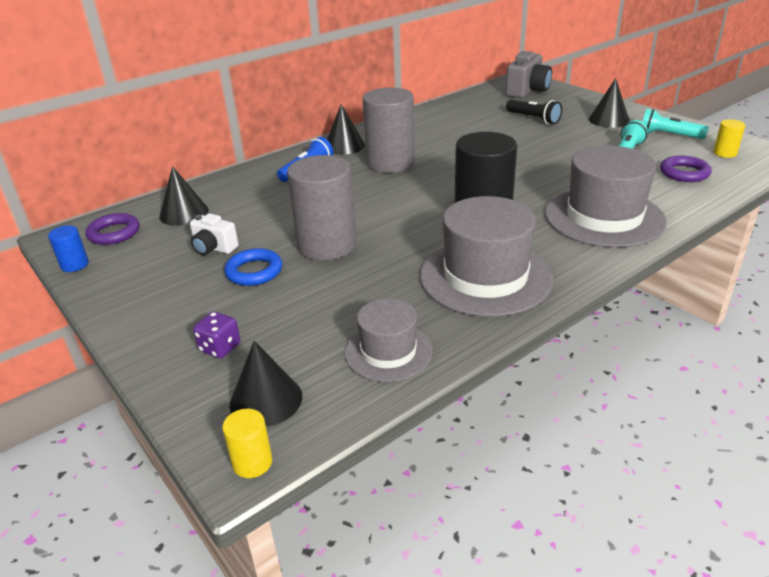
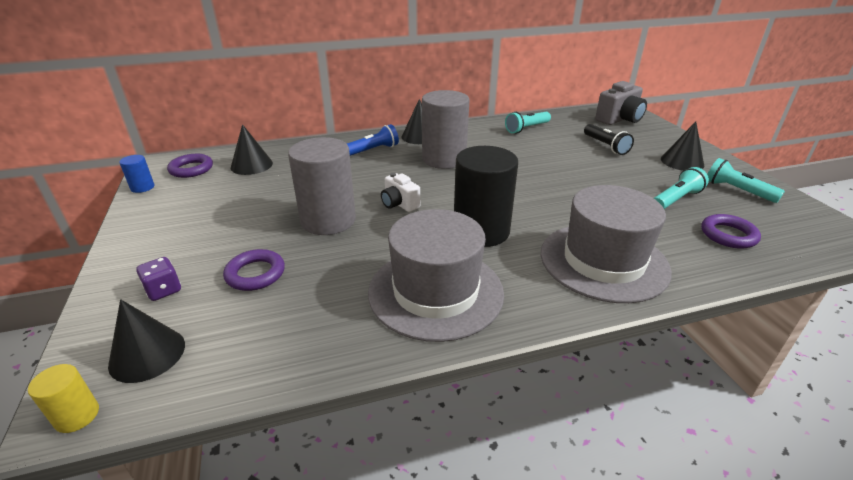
camera: 20 degrees right, 0 degrees up
white camera [190,213,239,255] -> white camera moved to [381,173,420,212]
blue ring [224,248,282,286] -> none
grey hat [345,298,433,382] -> none
yellow cylinder [713,119,746,158] -> none
none -> purple ring [223,249,285,291]
none -> turquoise flashlight [505,112,551,133]

